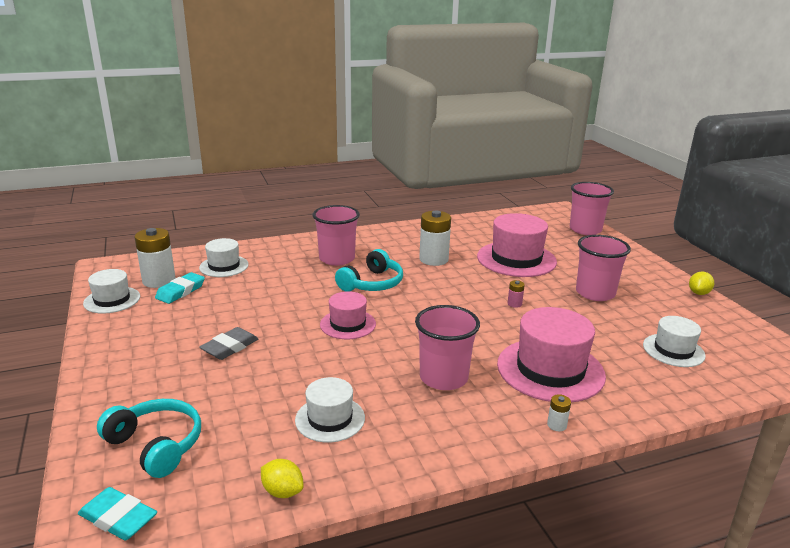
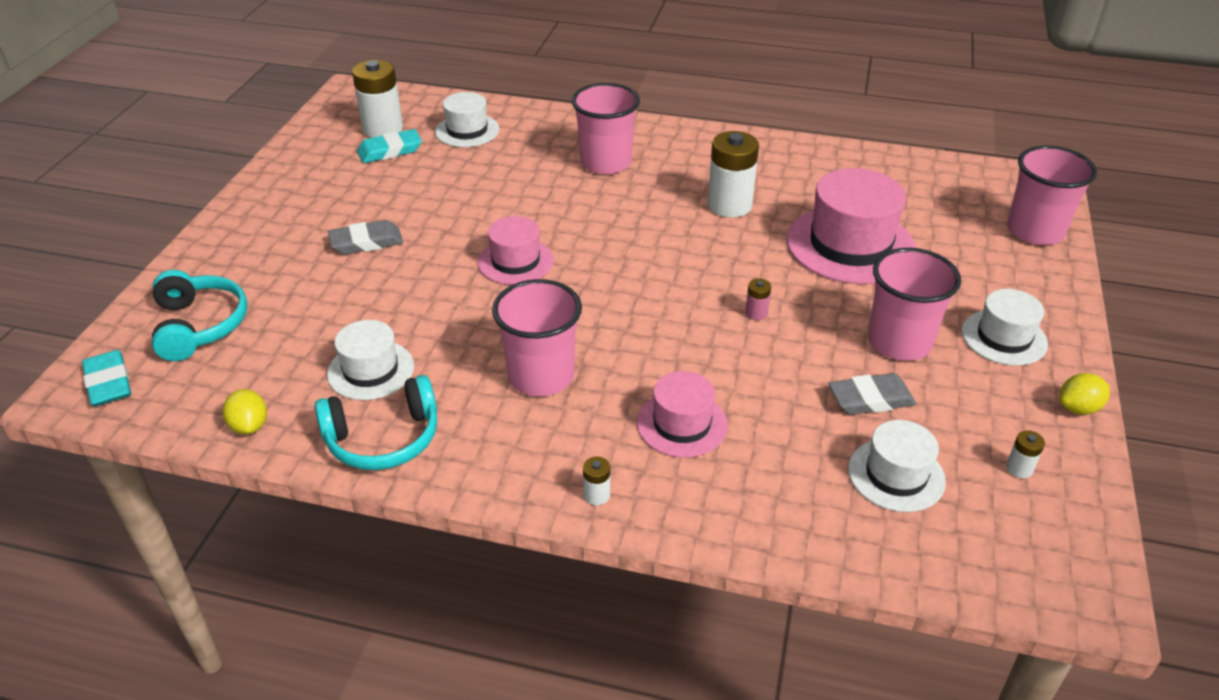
camera: 35 degrees right, 15 degrees up
white hat [83,269,140,314] -> white hat moved to [962,289,1048,366]
turquoise headphones [335,249,403,291] -> turquoise headphones moved to [315,375,437,470]
pink hat [497,307,606,402] -> pink hat [637,371,728,458], size x0.58
none -> grey eraser [828,373,916,415]
none -> white battery [1006,430,1045,478]

